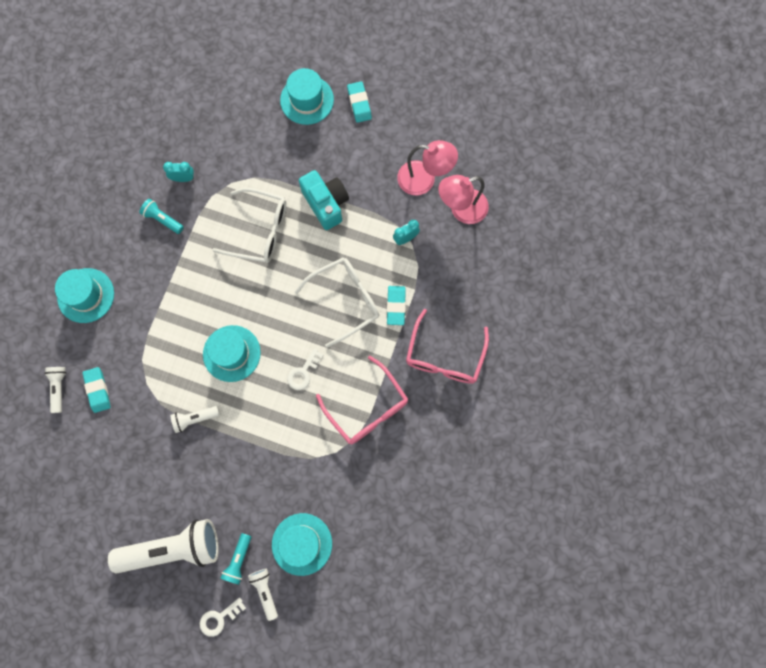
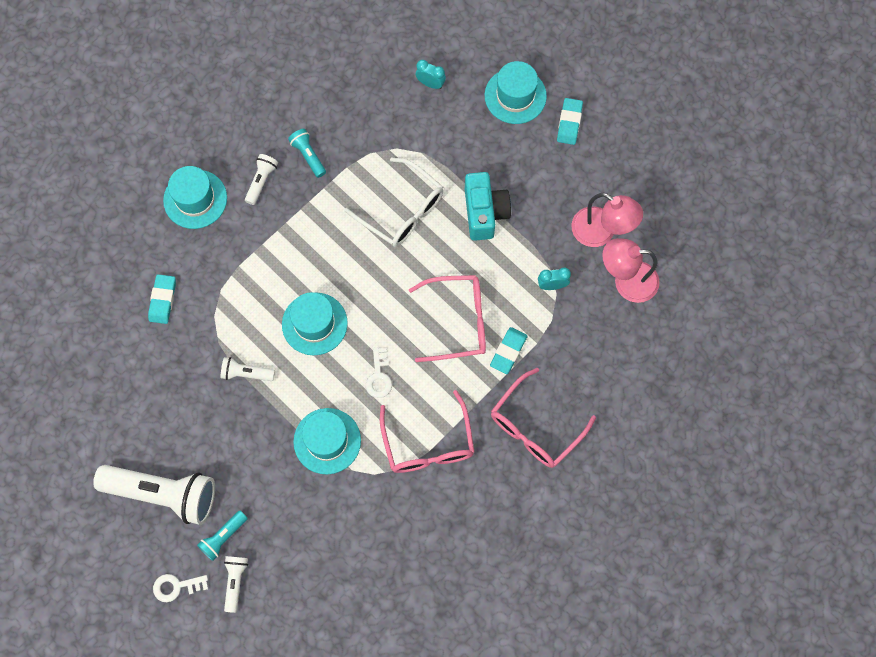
camera: 25 degrees right, 5 degrees down
white flashlight [44,367,66,413] -> white flashlight moved to [245,154,278,205]
turquoise clock [163,162,194,182] -> turquoise clock moved to [416,60,446,89]
turquoise hat [272,513,332,576] -> turquoise hat moved to [293,408,361,474]
white key [287,348,323,390] -> white key turned 60 degrees counterclockwise [366,347,392,398]
white glasses [295,258,379,348] -> pink glasses [409,275,486,362]

